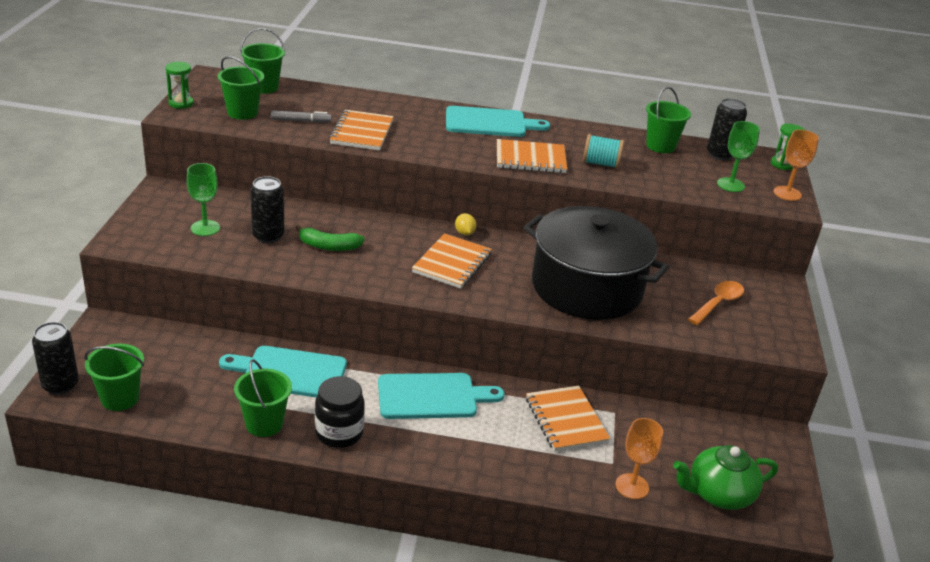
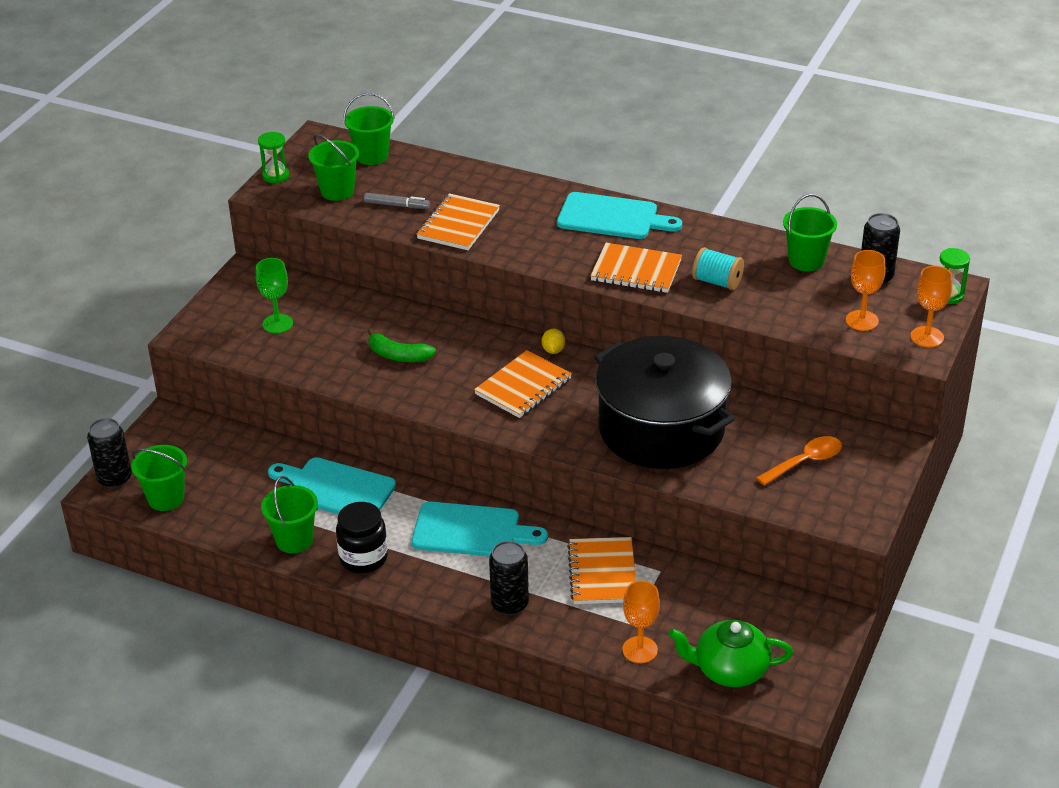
camera: 20 degrees right, 5 degrees up
black can [250,176,285,243] -> black can moved to [489,541,529,615]
green goblet [717,121,760,192] -> orange goblet [846,250,885,331]

